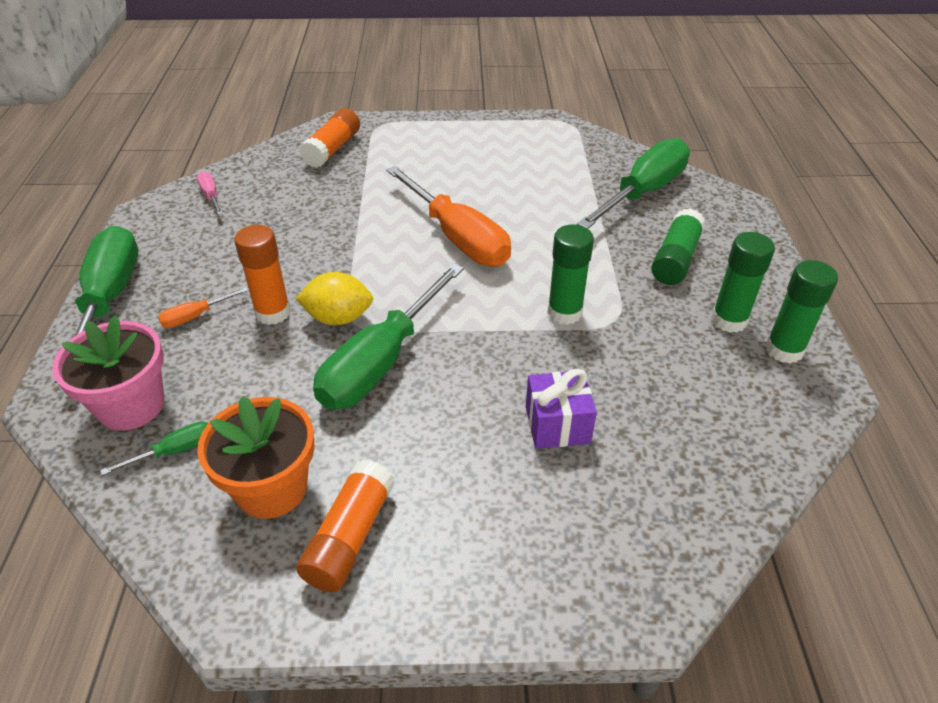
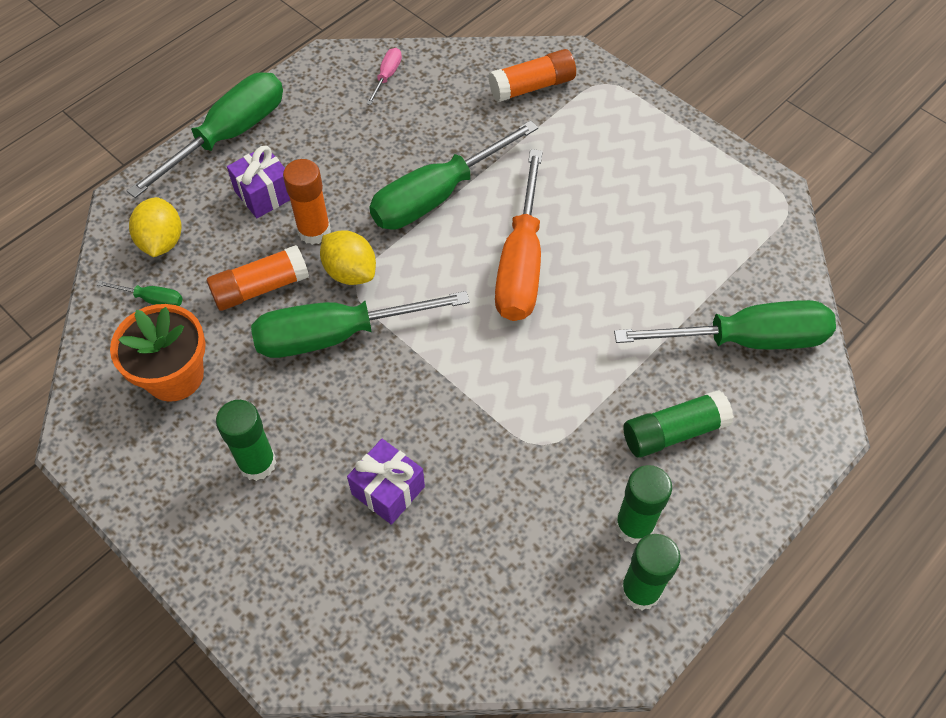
camera: 45 degrees right, 15 degrees up
pink flower pot [52,315,164,431] -> yellow lemon [129,197,182,257]
orange screwdriver [158,287,249,328] -> purple gift [227,146,290,218]
orange glue stick [296,459,395,592] -> orange glue stick moved to [207,245,309,311]
green glue stick [547,225,594,325] -> green glue stick moved to [216,400,277,481]
none -> green screwdriver [369,120,538,230]

